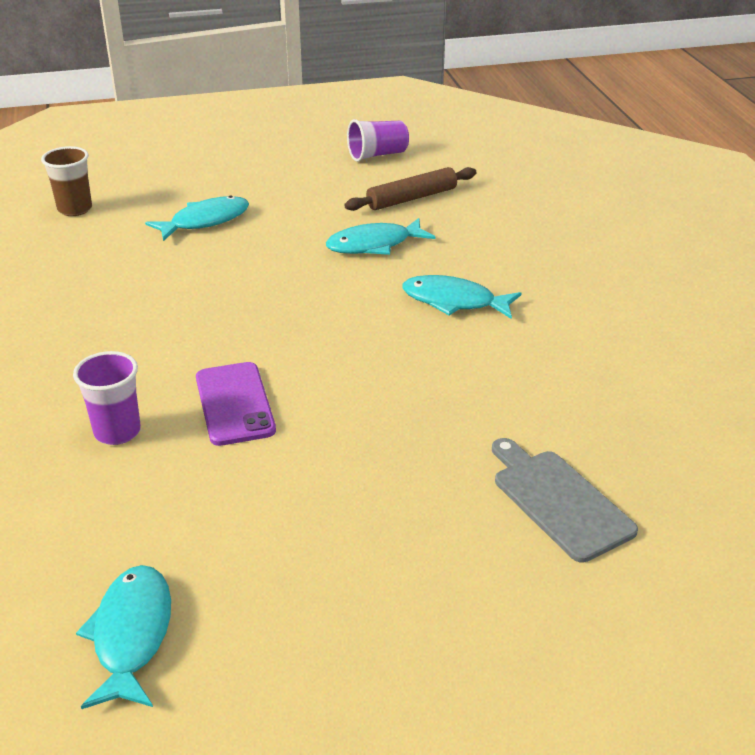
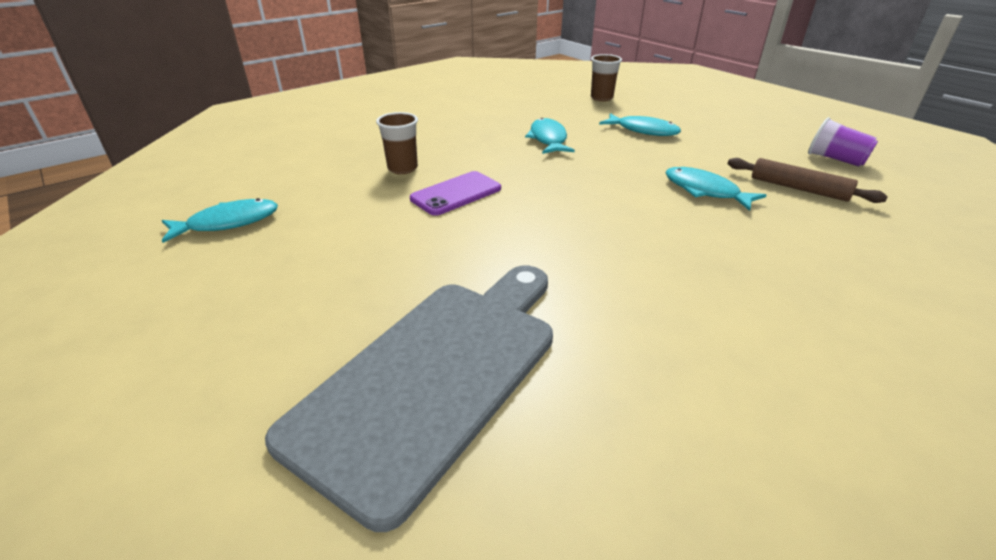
camera: 65 degrees right, 0 degrees up
purple cup [73,351,141,445] -> brown cup [376,112,418,174]
turquoise fish [402,275,521,319] -> turquoise fish moved to [525,118,575,154]
grey cutting board [492,438,638,563] -> grey cutting board [265,266,553,532], size x1.90

